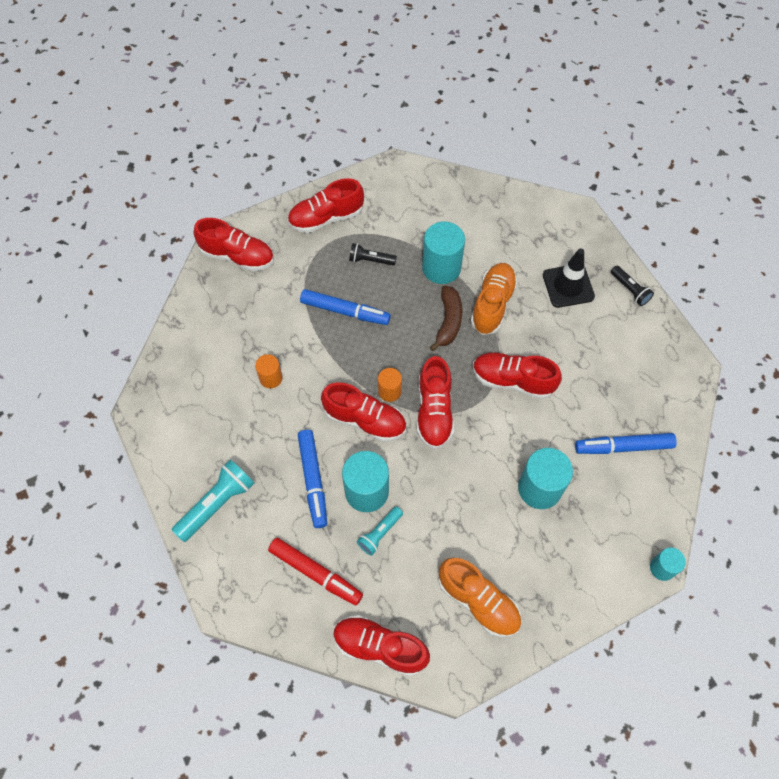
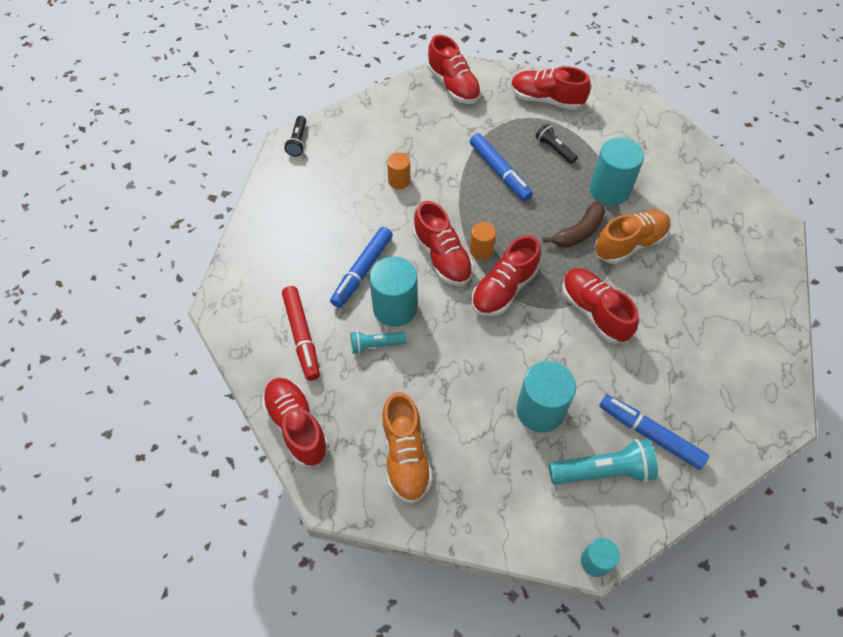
camera: 40 degrees right, 5 degrees down
turquoise flashlight [172,459,255,542] -> turquoise flashlight moved to [549,439,658,485]
black traffic cone [543,248,595,308] -> none
black flashlight [611,266,654,306] -> black flashlight moved to [284,116,306,156]

